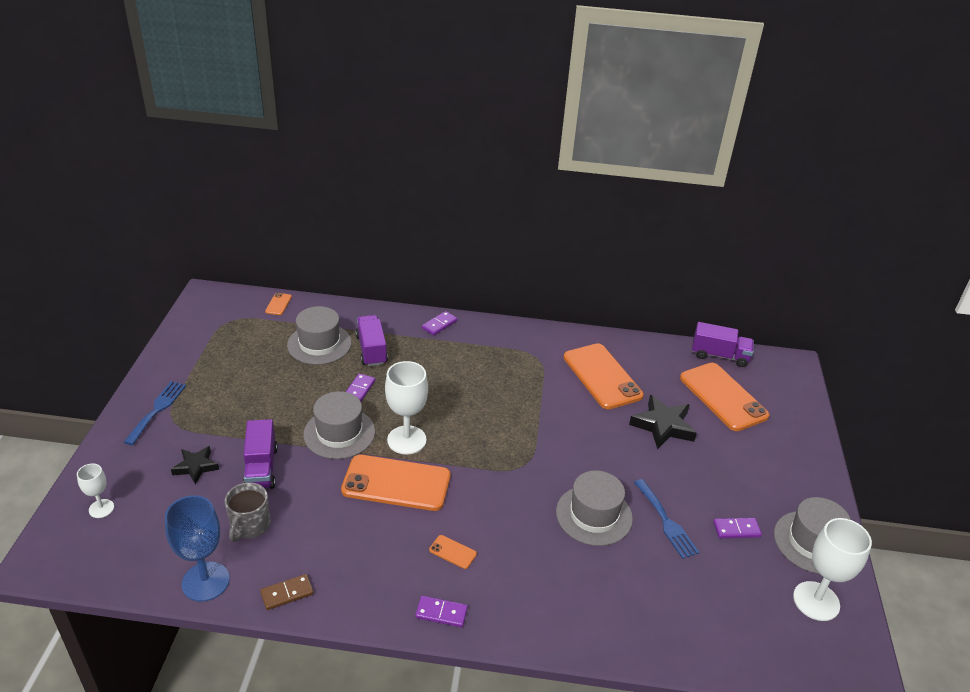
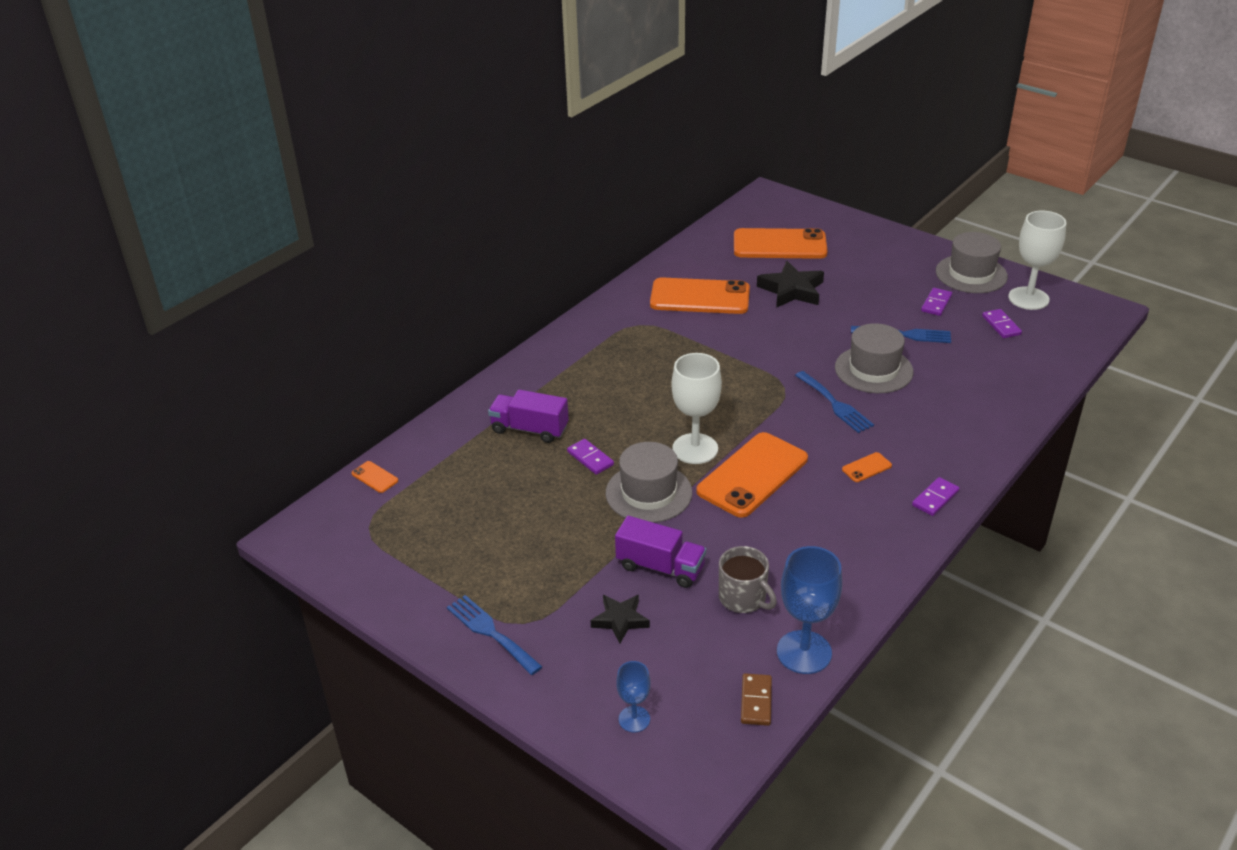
camera: 55 degrees left, 0 degrees up
white goblet [77,463,114,518] -> blue goblet [616,661,651,732]
brown domino [260,574,314,610] -> brown domino moved to [741,673,772,726]
grey hat [287,306,352,365] -> none
purple domino [422,311,457,335] -> purple domino moved to [982,309,1022,338]
purple truck [692,322,754,367] -> none
none -> blue fork [795,371,874,433]

